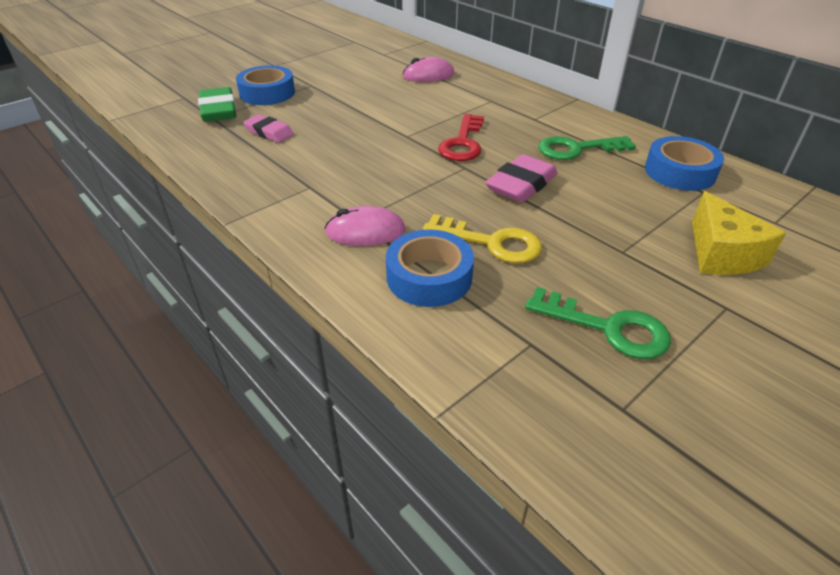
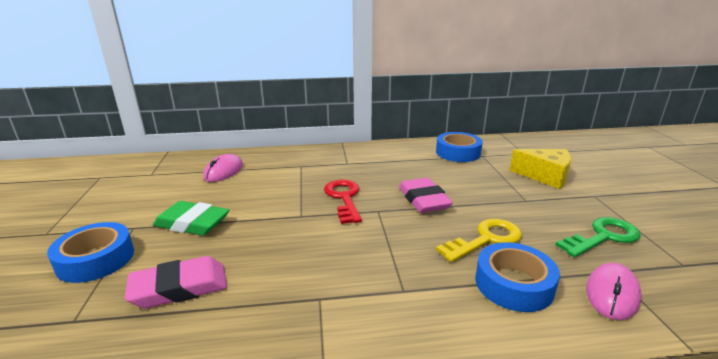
camera: 55 degrees left, 15 degrees down
green eraser [198,87,236,122] -> green eraser moved to [153,201,230,236]
pink eraser [243,114,294,143] -> pink eraser [125,256,227,308], size x1.50
pink mouse [325,206,406,246] -> pink mouse moved to [586,263,642,320]
red key [438,114,484,161] -> red key turned 150 degrees counterclockwise [324,179,362,224]
green key [538,136,636,160] -> none

